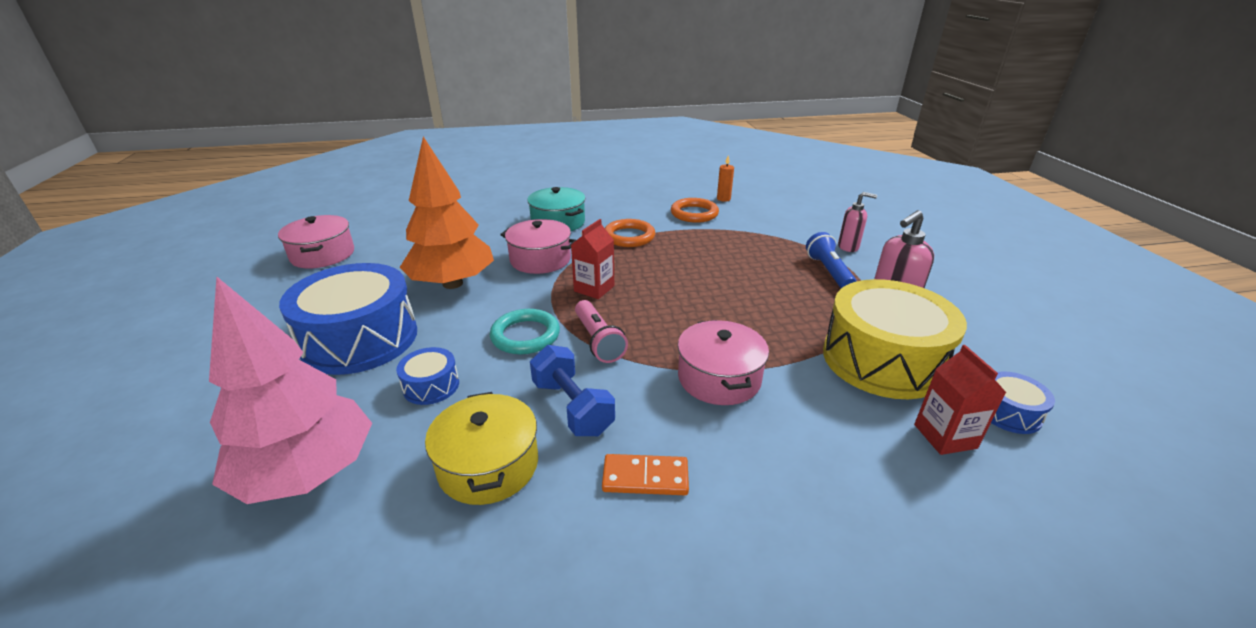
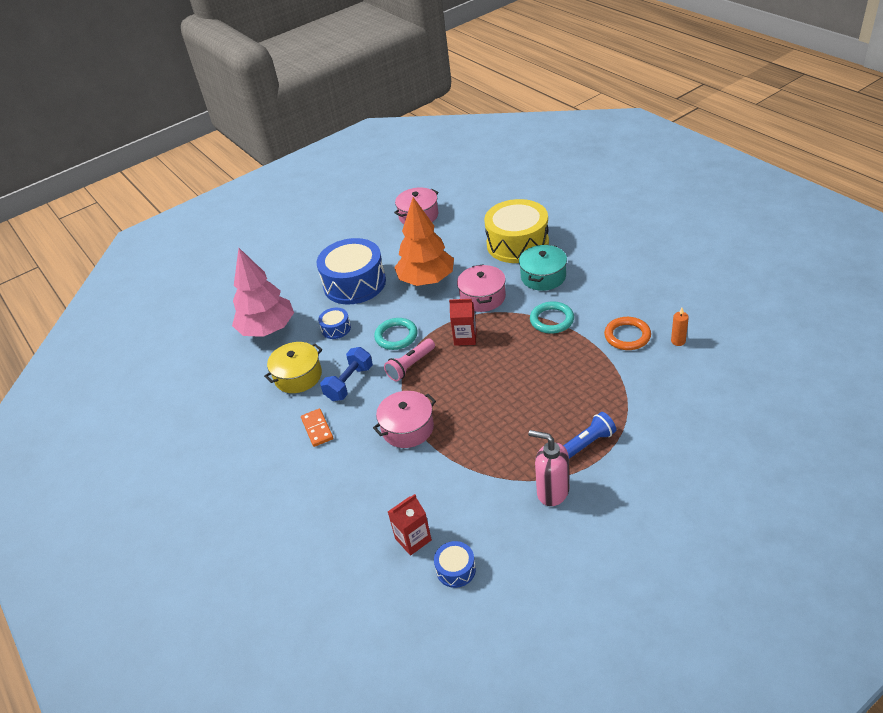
camera: 70 degrees right, 10 degrees up
orange ring [605,219,655,247] -> turquoise ring [530,301,574,334]
yellow drum [823,279,967,399] -> yellow drum moved to [484,199,549,263]
pink soap dispenser [838,192,877,252] -> none

